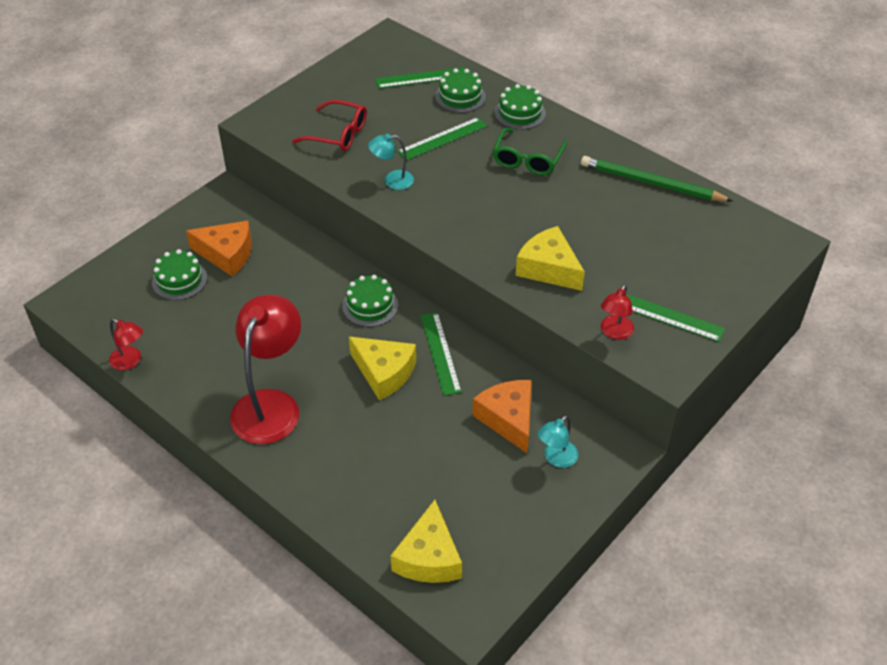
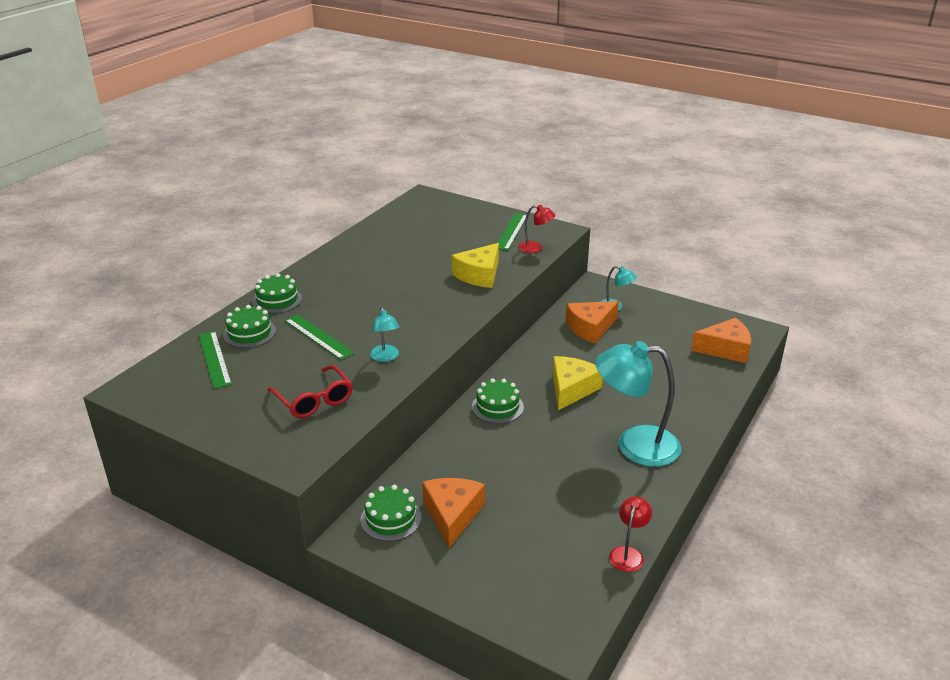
camera: 100 degrees left, 15 degrees down
green cake [152,249,207,300] -> green cake moved to [361,485,421,541]
red lamp [230,295,301,444] -> turquoise lamp [595,341,681,467]
red glasses [292,100,367,151] -> red glasses turned 135 degrees clockwise [268,365,353,418]
yellow cheese [391,500,462,583] -> orange cheese [691,318,751,363]
green ruler [421,312,462,396] -> none
green glasses [493,128,567,175] -> none
green pencil [581,156,733,201] -> none

